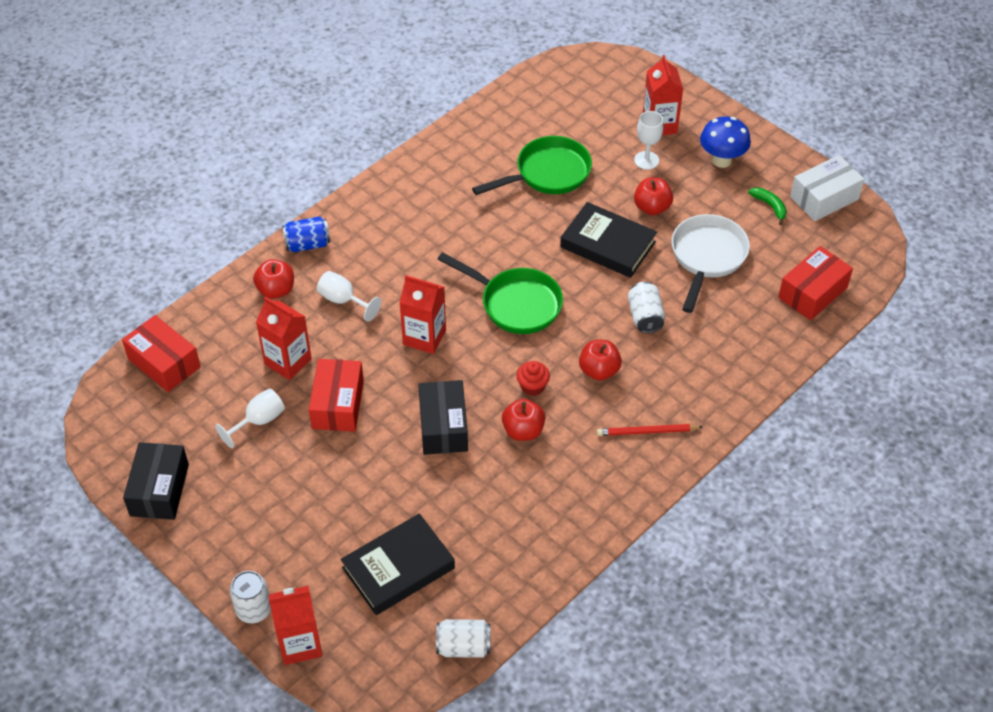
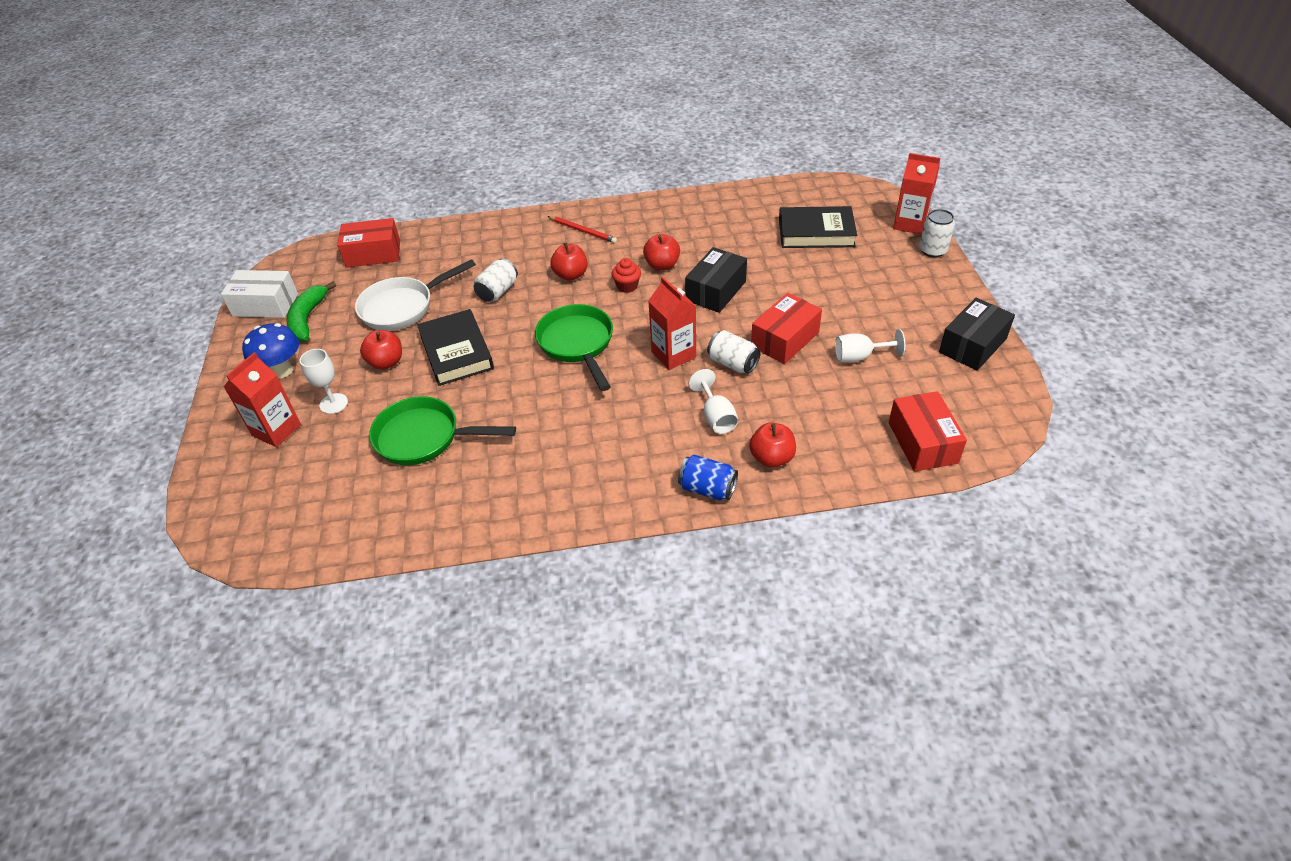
camera: 140 degrees left, 5 degrees down
red carton [256,297,312,380] -> none
white can [436,619,491,658] -> white can moved to [707,330,761,374]
green banana [748,187,787,225] -> green banana [286,281,336,341], size x1.65

